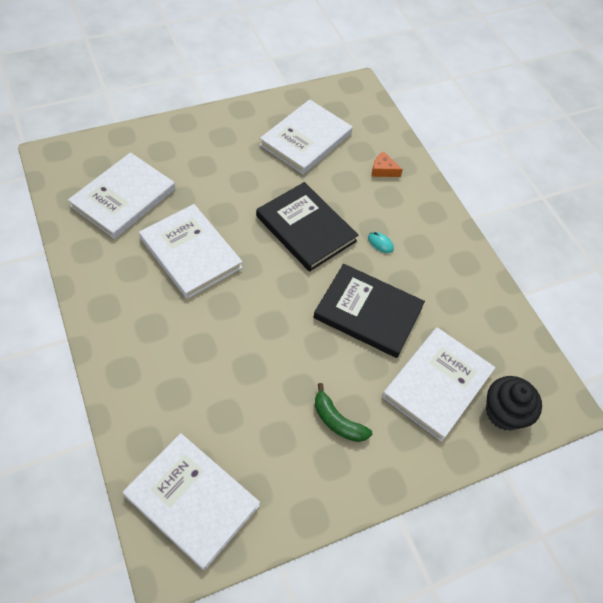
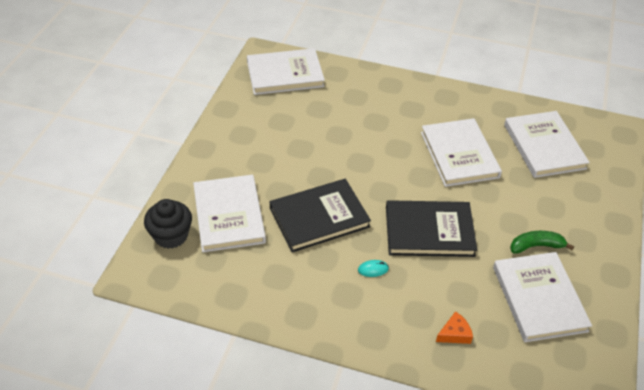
camera: 135 degrees right, 10 degrees down
white book [139,204,243,299] -> white book turned 75 degrees clockwise [421,118,502,187]
green banana [315,383,372,442] -> green banana moved to [510,231,574,254]

